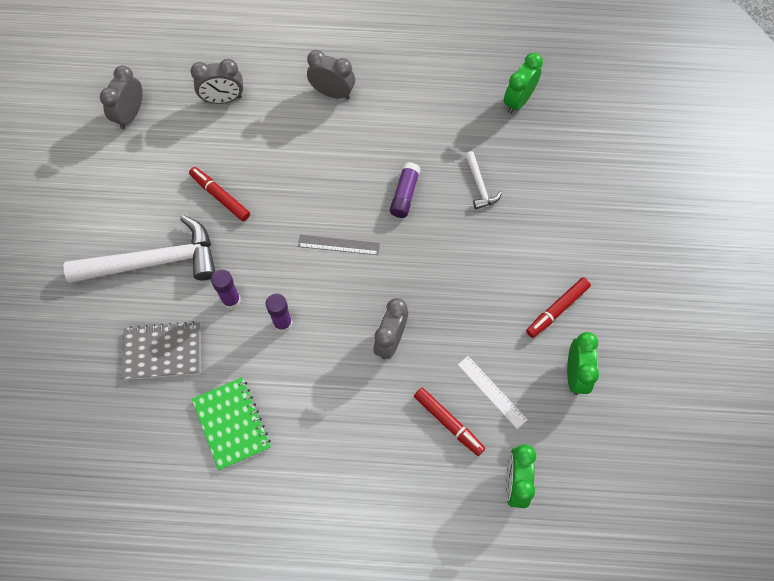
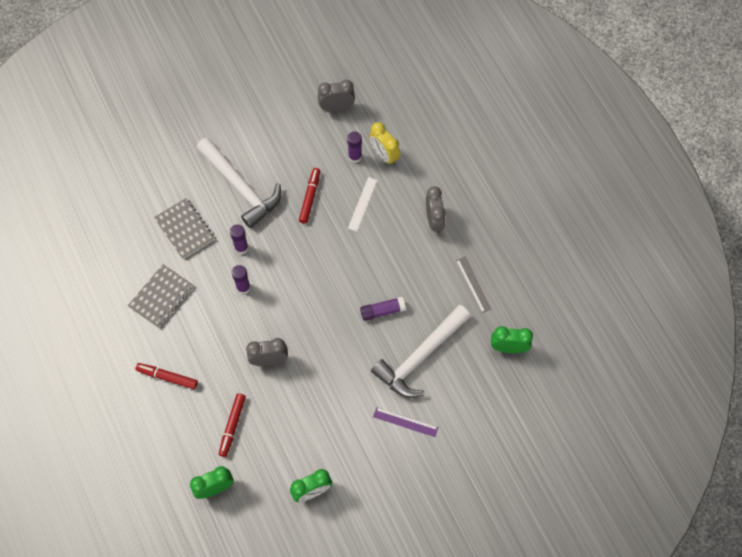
camera: 60 degrees right, 0 degrees up
grey clock [190,59,243,104] -> yellow clock [369,122,401,165]
green notebook [192,377,271,470] -> grey notebook [128,264,193,328]
grey ruler [298,235,380,255] -> grey ruler moved to [456,257,492,313]
white ruler [458,356,528,429] -> white ruler moved to [348,177,377,231]
white hammer [465,151,502,209] -> white hammer [371,305,471,398], size x2.23
red marker [526,277,591,338] -> red marker moved to [136,363,198,389]
none -> purple glue stick [347,131,362,163]
none -> purple ruler [373,407,438,437]

